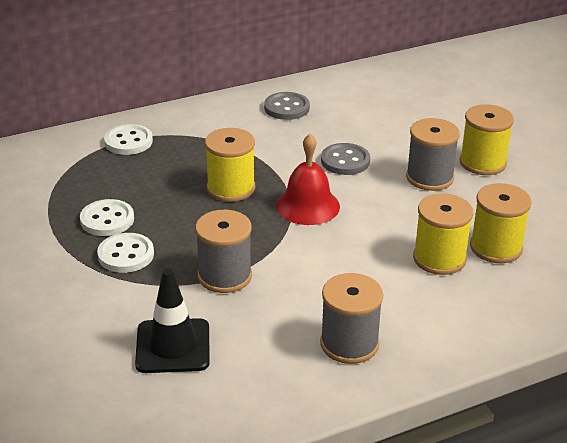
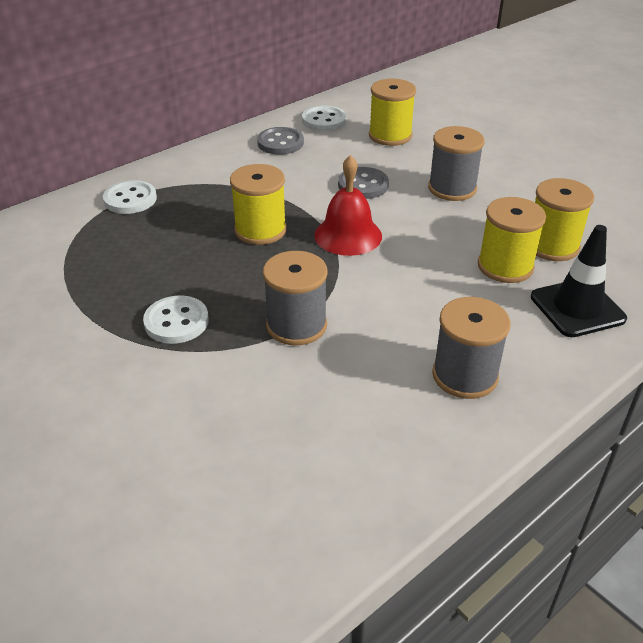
camera: 15 degrees left, 5 degrees up
white button [80,199,134,236] -> white button moved to [302,106,346,131]
black traffic cone [135,268,210,373] -> black traffic cone moved to [531,225,627,337]
yellow spool [460,104,514,175] -> yellow spool moved to [369,79,416,146]

